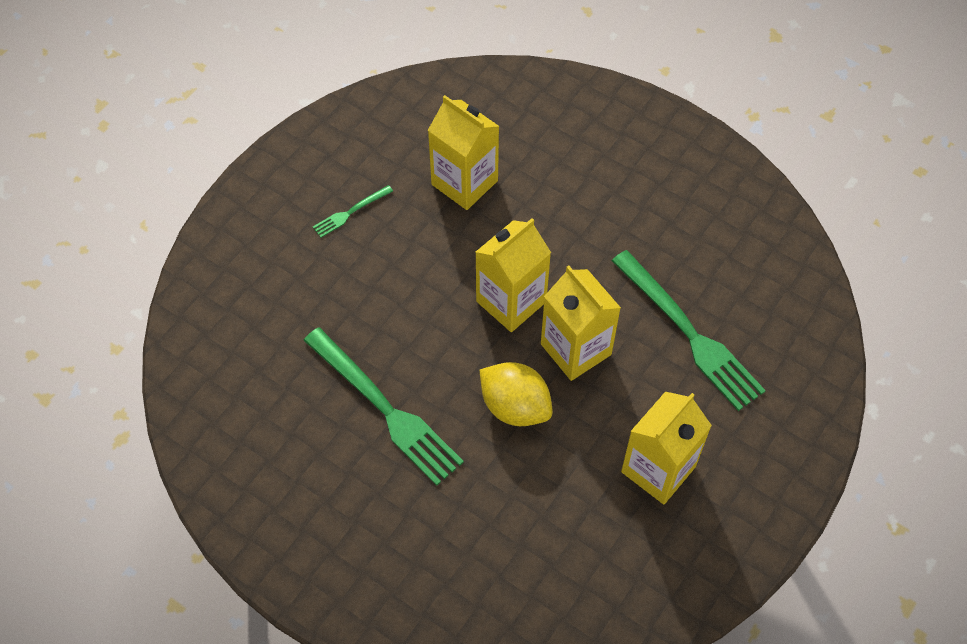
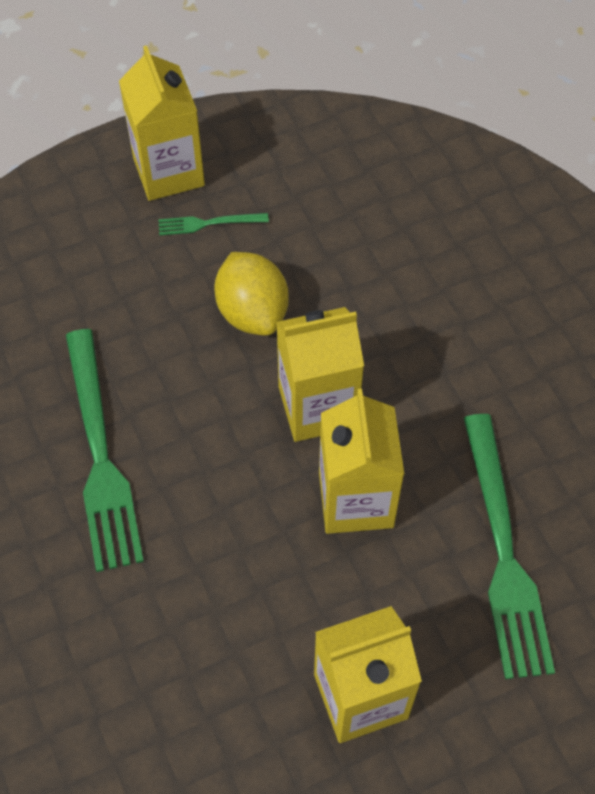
camera: 30 degrees right, 0 degrees up
yellow carton [428,95,499,210] -> yellow carton moved to [119,45,205,201]
yellow lemon [480,362,553,426] -> yellow lemon moved to [214,252,289,336]

